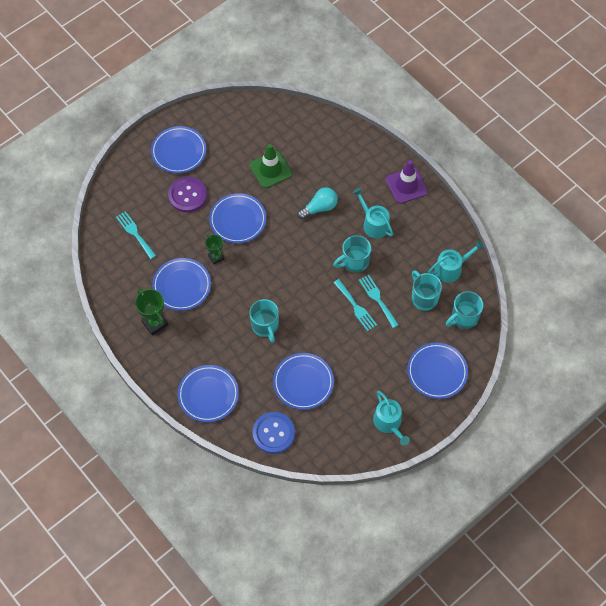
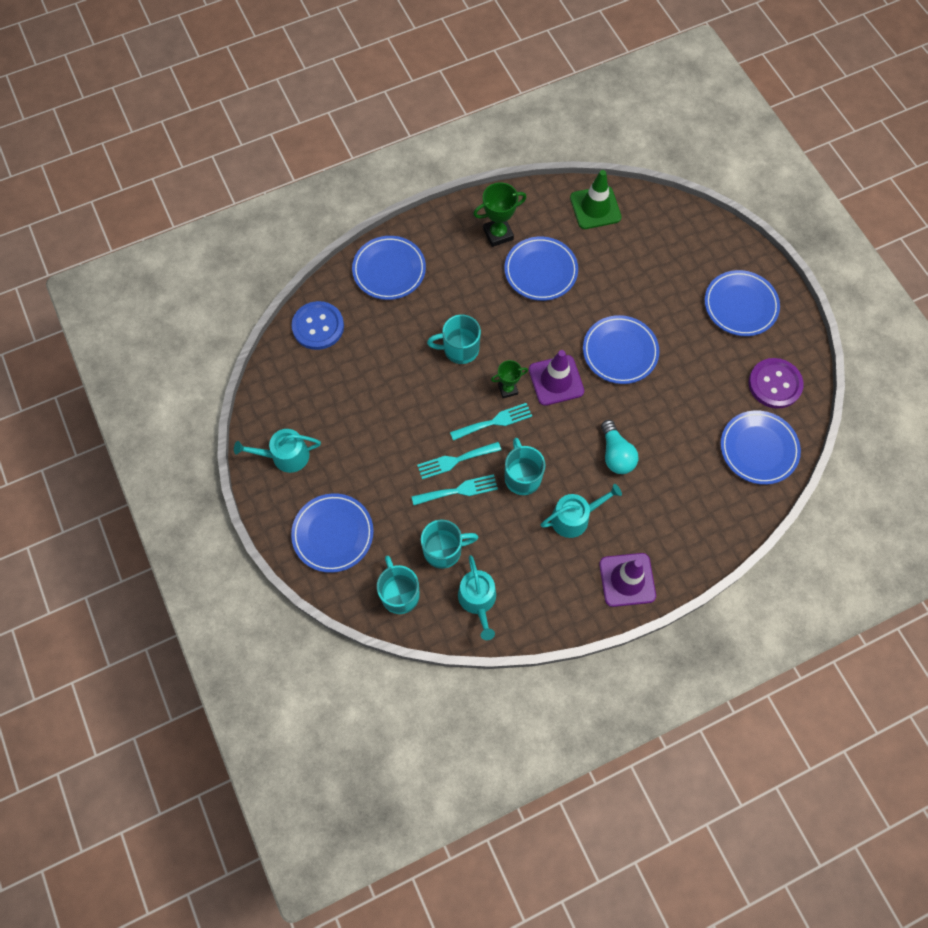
camera: 105 degrees right, 5 degrees up
turquoise fork [116,211,156,259] -> turquoise fork moved to [450,403,532,441]
purple button [168,177,207,213] -> purple button moved to [749,358,804,409]
green trophy [205,234,224,264] -> green trophy moved to [491,360,528,398]
green traffic cone [250,144,292,188] -> green traffic cone moved to [570,170,622,229]
blue plate [273,353,334,410] -> blue plate moved to [721,410,801,485]
none -> purple traffic cone [529,350,584,406]

